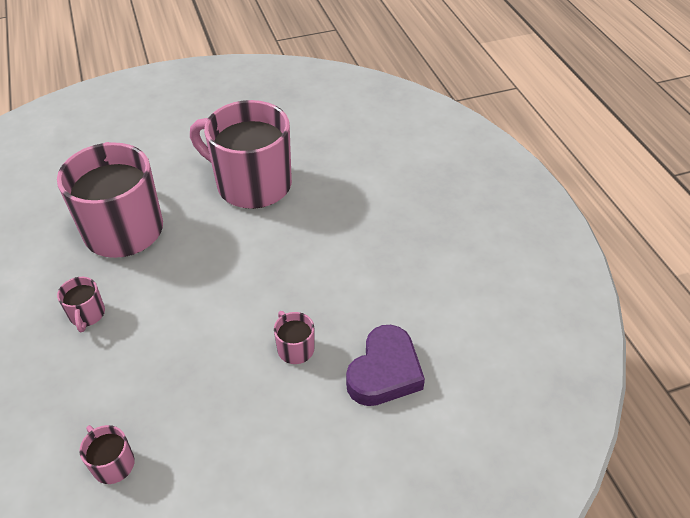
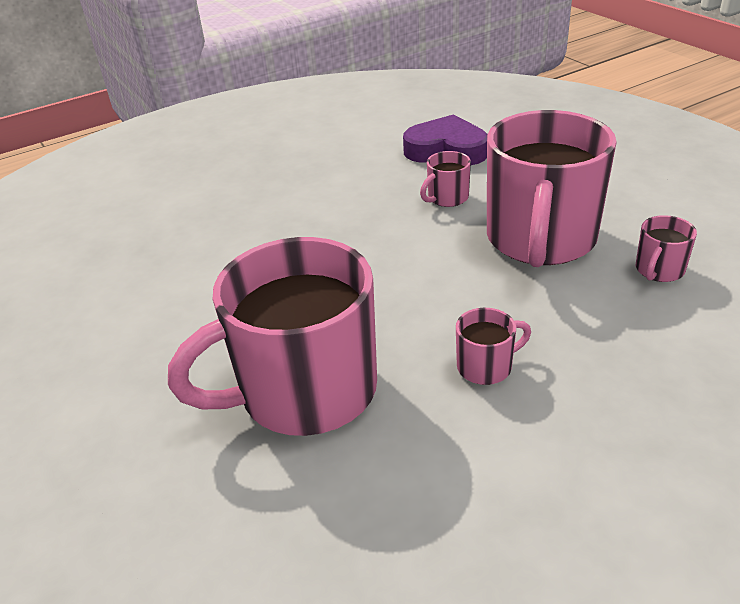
camera: 100 degrees left, 10 degrees down
pink mug [190,100,292,209] -> pink mug moved to [487,110,617,267]

